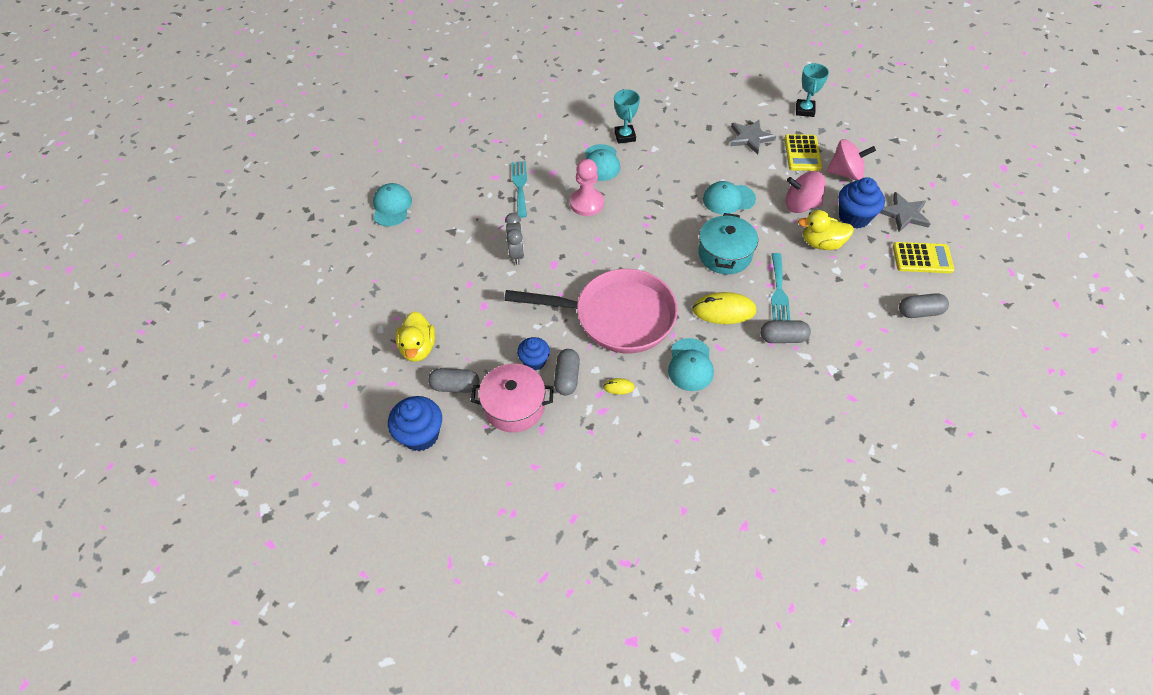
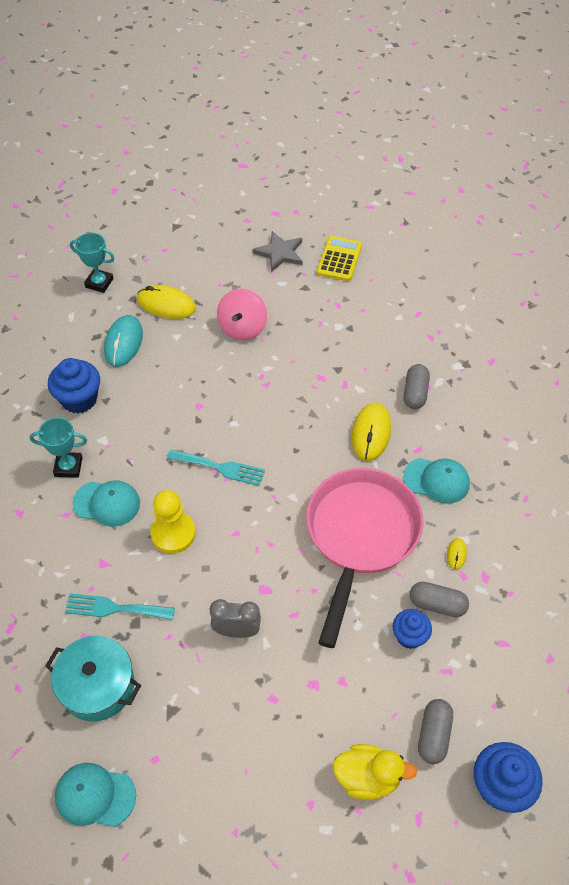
camera: 80 degrees left, 0 degrees up
pink pot [471,363,554,433] -> none
pink pawn [570,159,604,216] -> yellow pawn [150,490,196,554]
turquoise pot [698,213,758,274] -> turquoise pot moved to [45,636,141,722]
turquoise cap [703,181,756,214] -> none
grey star [730,120,776,155] -> turquoise mouse [104,315,143,367]
turquoise fork [771,253,790,321] -> turquoise fork moved to [167,450,265,486]
yellow calculator [784,134,822,171] -> yellow mouse [137,285,196,319]
yellow duck [798,210,854,250] -> none
pink spinning top [827,139,876,181] -> none
blue cupcake [839,177,885,229] -> blue cupcake moved to [48,358,100,413]
grey capsule [899,293,949,318] -> none

